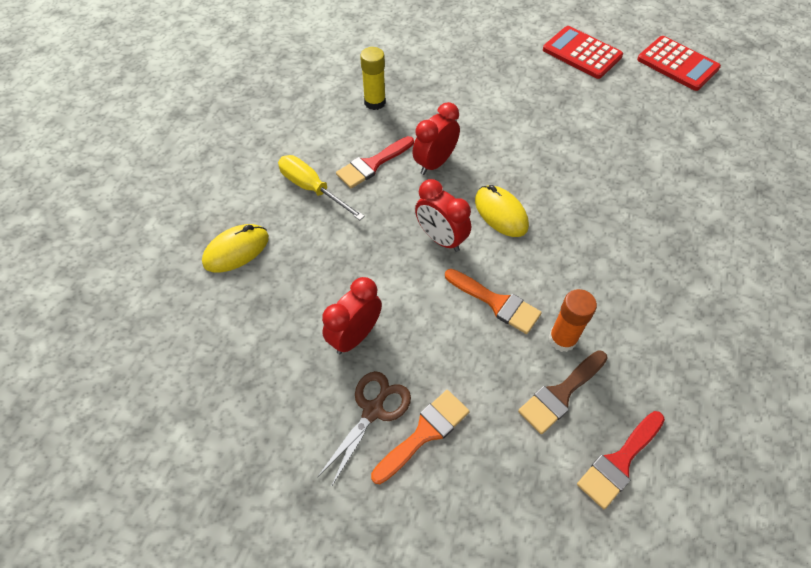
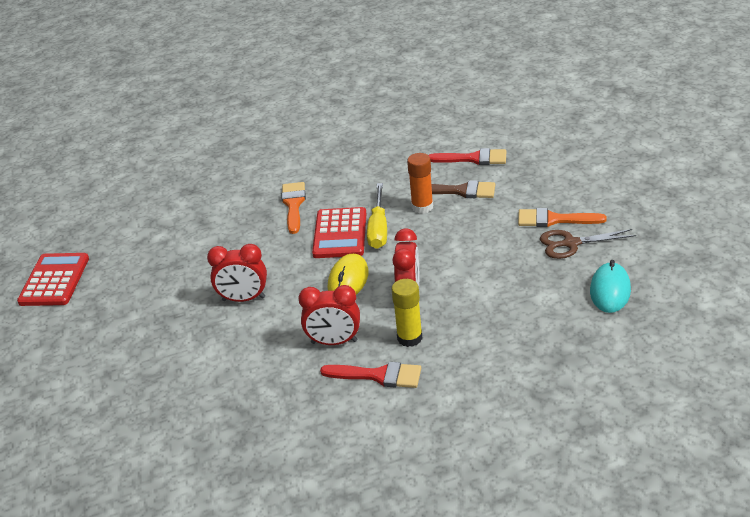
camera: 125 degrees left, 20 degrees down
yellow mouse [202,224,269,272] -> none
yellow screwdriver [278,155,365,220] -> yellow screwdriver moved to [367,183,387,249]
red clock [322,277,382,354] -> red clock moved to [207,244,267,302]
yellow glue stick [360,47,386,110] -> yellow glue stick moved to [392,279,422,347]
orange brush [445,269,542,334] -> orange brush moved to [282,182,306,234]
red calculator [543,26,623,79] -> red calculator moved to [312,207,366,258]
none -> turquoise mouse [590,260,631,313]

